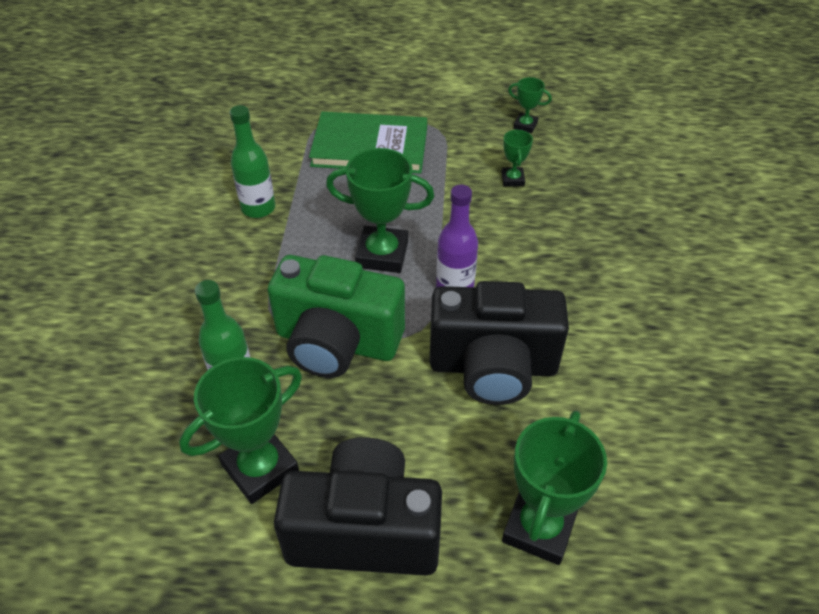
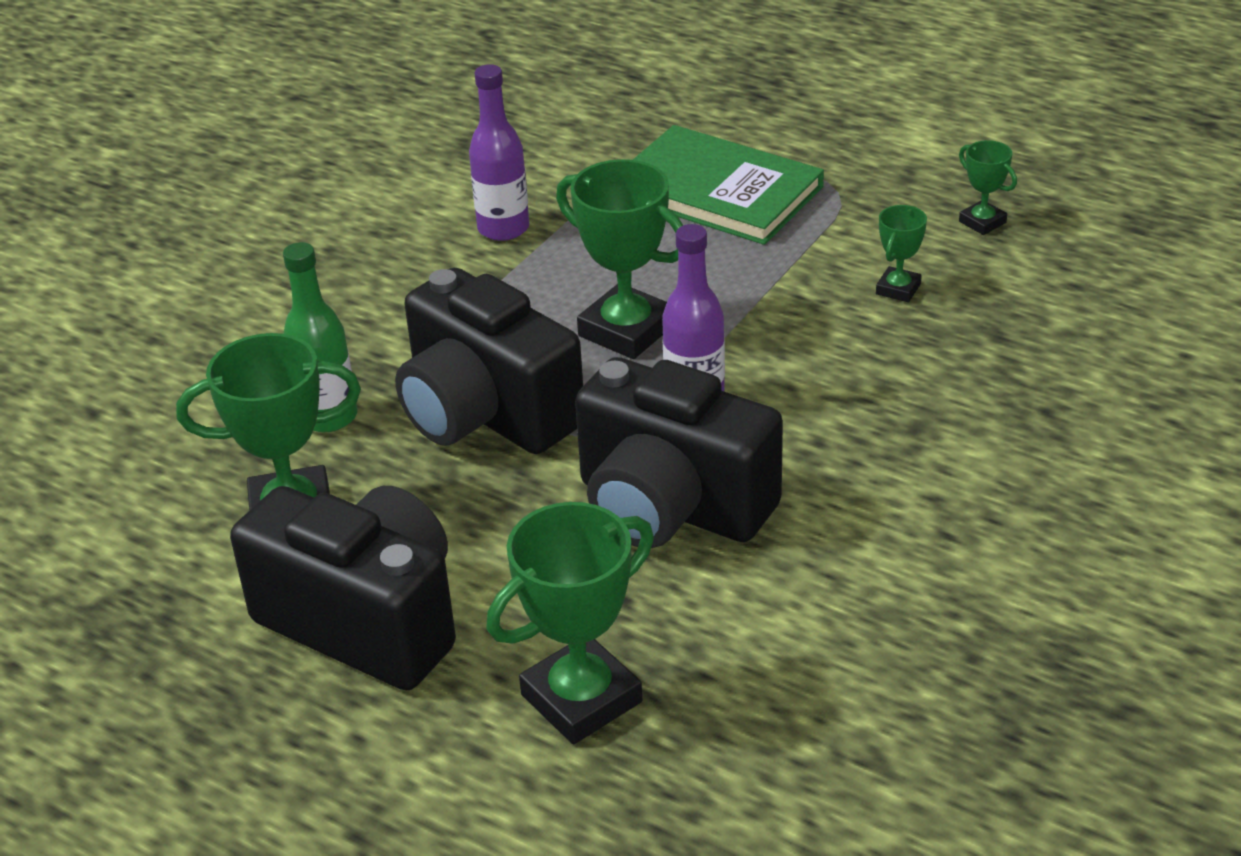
camera: 30 degrees right, 10 degrees down
green bottle [230,105,275,218] -> purple bottle [469,64,529,241]
green camera [268,255,405,378] -> black camera [395,268,583,454]

